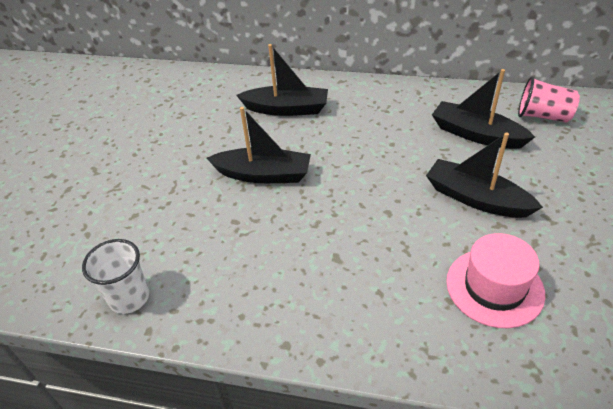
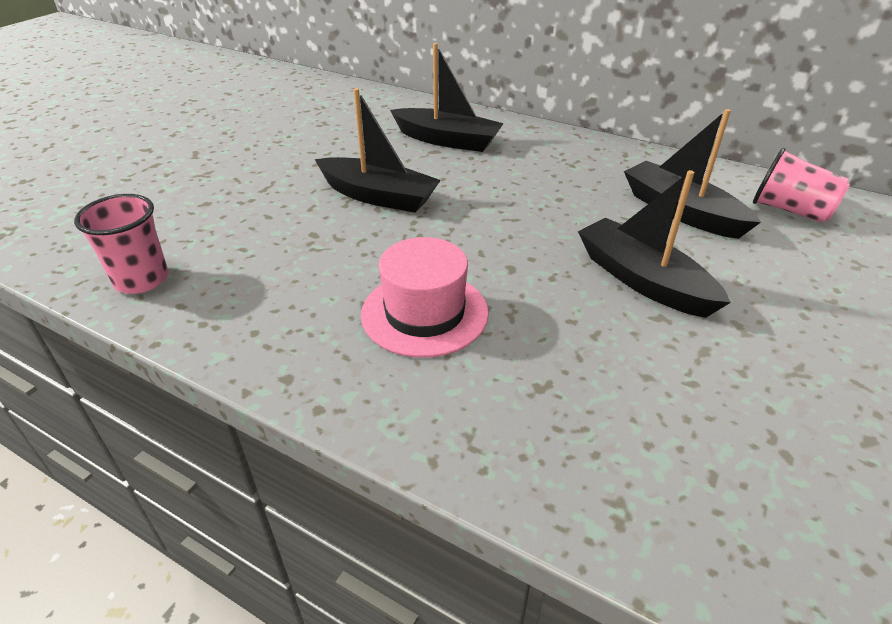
camera: 15 degrees right, 5 degrees down
white cup [82,239,149,314] -> pink cup [74,194,168,294]
pink hat [446,233,545,328] -> pink hat moved to [361,237,489,358]

